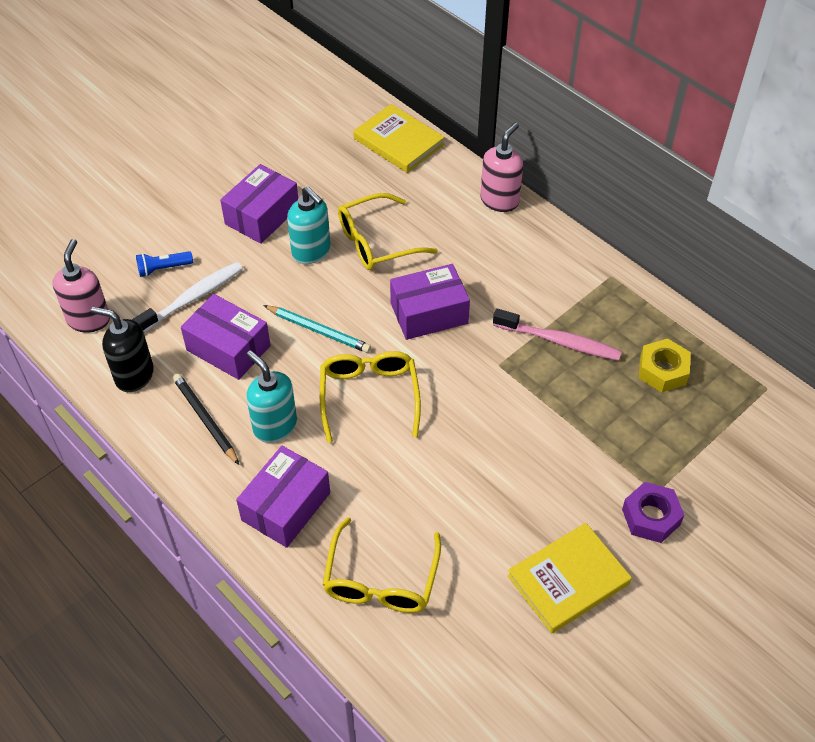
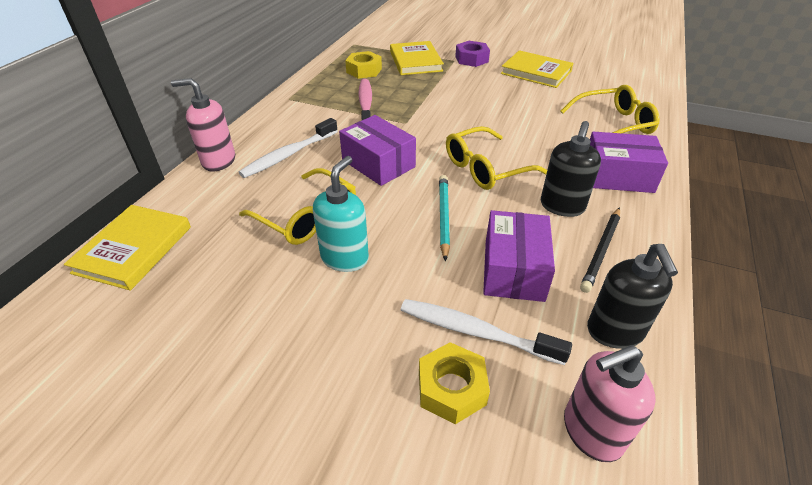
camera: 115 degrees left, 10 degrees down
blue flashlight [136,251,193,277] -> yellow nut [419,342,490,424]
purple box [220,164,298,244] -> none
turquoise soap dispenser [246,350,297,443] -> black soap dispenser [541,121,601,217]
none -> white toothbrush [238,118,338,178]
none -> yellow book [390,41,444,75]

